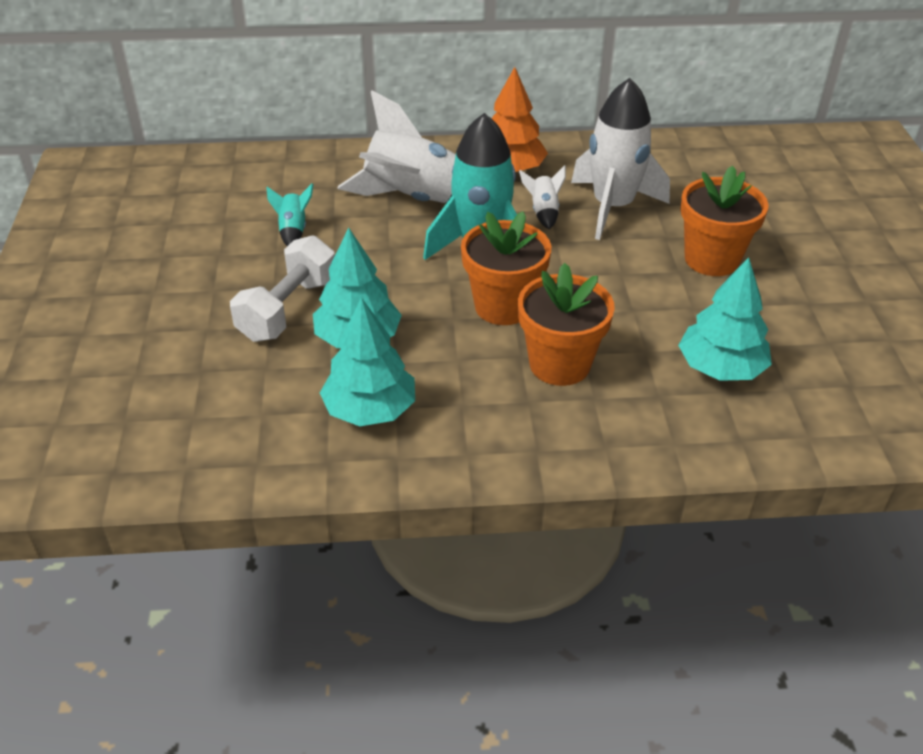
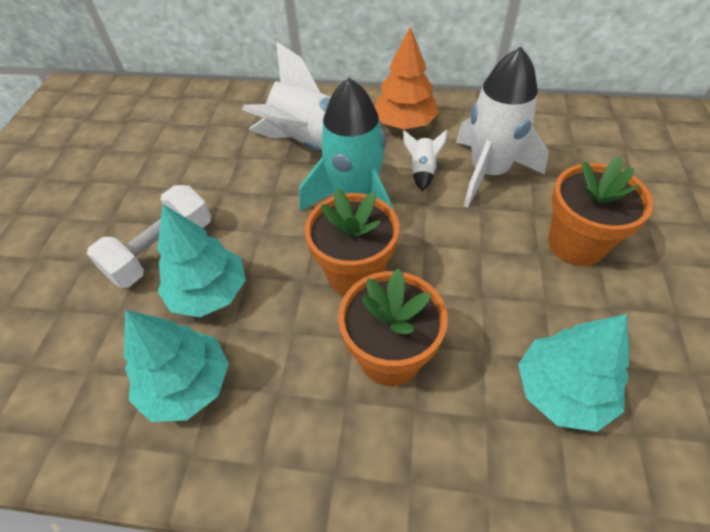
camera: 15 degrees right, 10 degrees up
turquoise rocket [267,183,314,246] -> none

